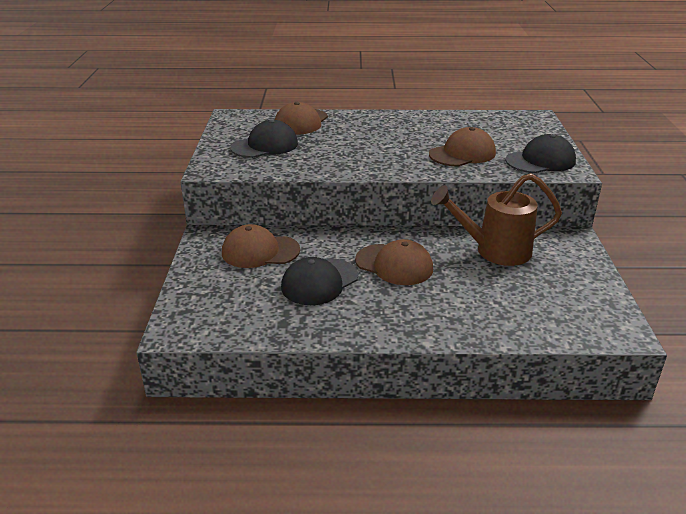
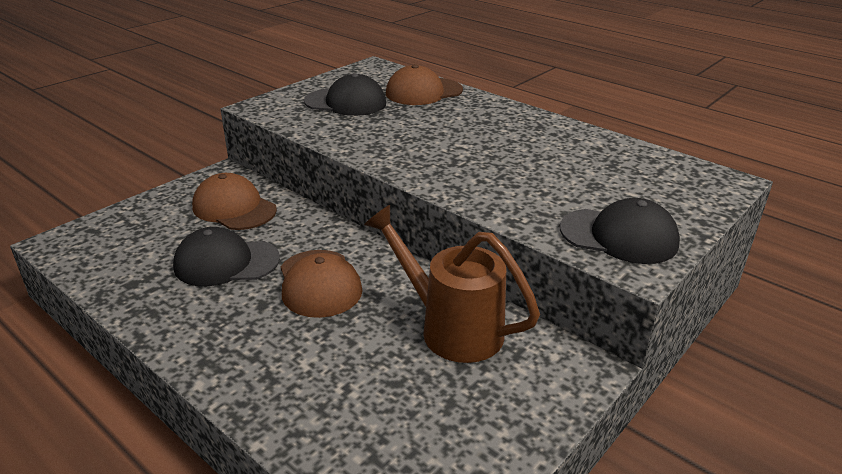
camera: 40 degrees right, 0 degrees up
brown cap [429,127,496,167] -> none

